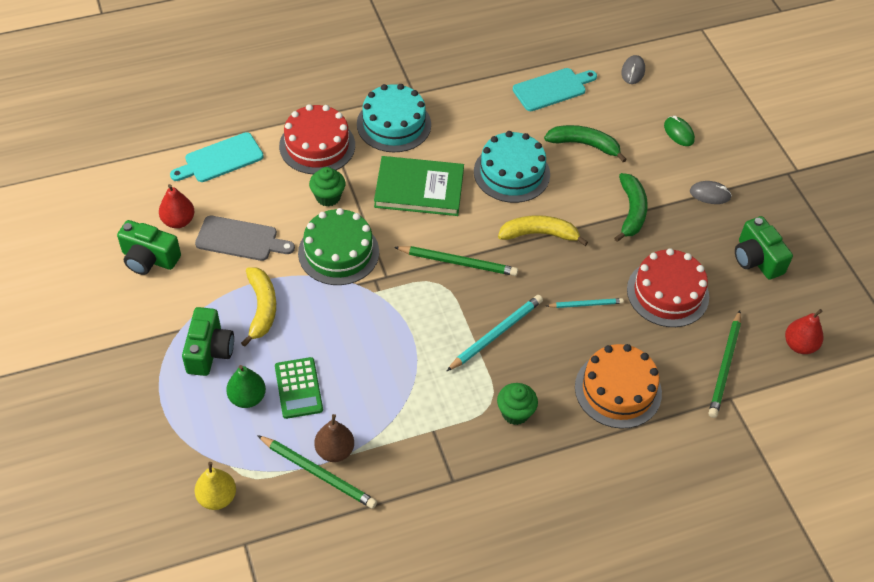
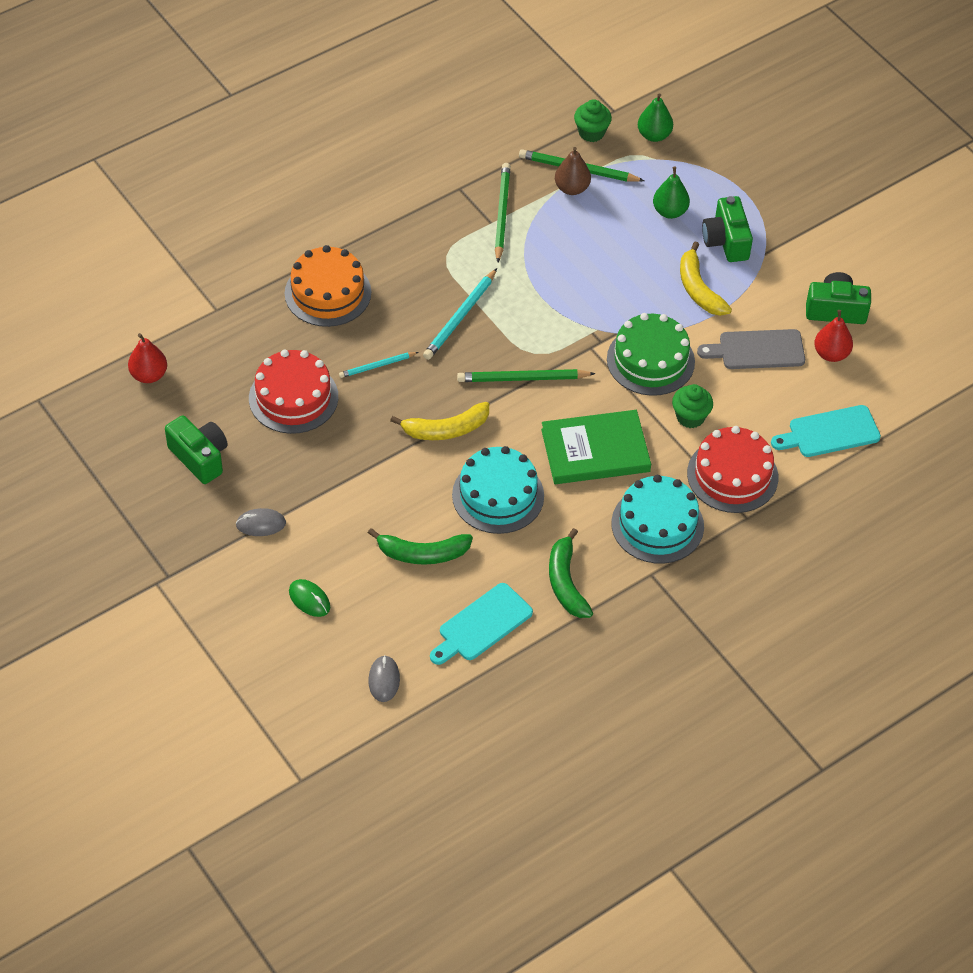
camera: 165 degrees right, 0 degrees up
turquoise cutting board [170,132,264,182] -> turquoise cutting board turned 150 degrees counterclockwise [771,405,881,457]
yellow pear [194,462,236,510] -> green pear [638,93,673,142]
green calculator [275,357,323,419] -> none
green cupcake [497,383,538,425] -> green cupcake moved to [574,99,612,142]
green banana [614,173,648,242] -> green banana moved to [549,528,593,618]
green pencil [709,310,741,418] -> green pencil moved to [495,163,511,262]

